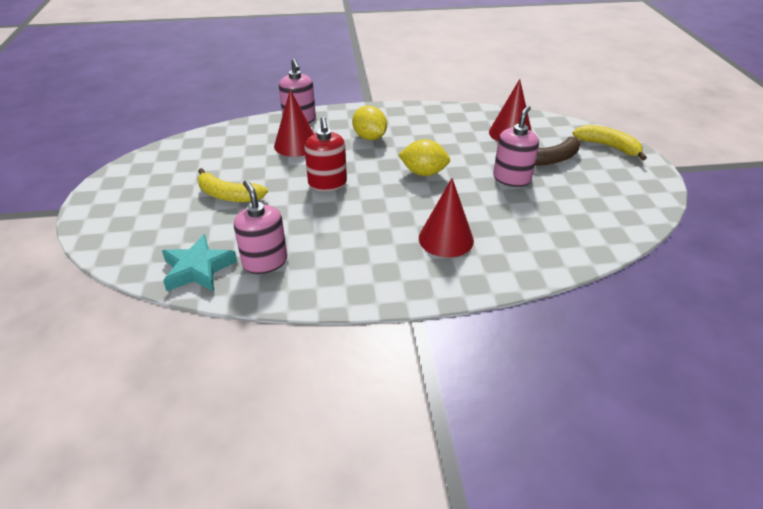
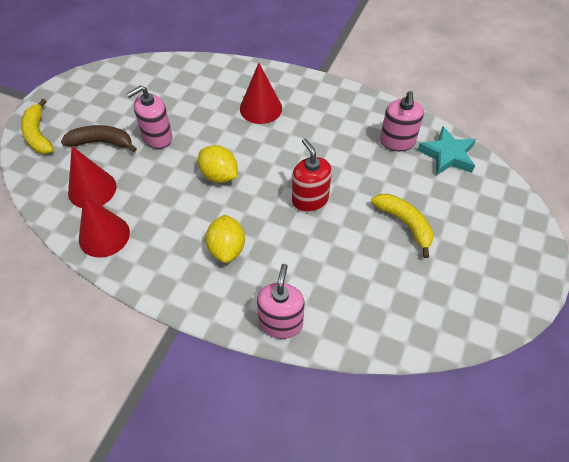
camera: 150 degrees left, 15 degrees up
red cone [274,89,314,157] -> red cone moved to [79,195,130,257]
red soap dispenser [304,117,347,191] -> red soap dispenser turned 45 degrees counterclockwise [292,138,332,212]

